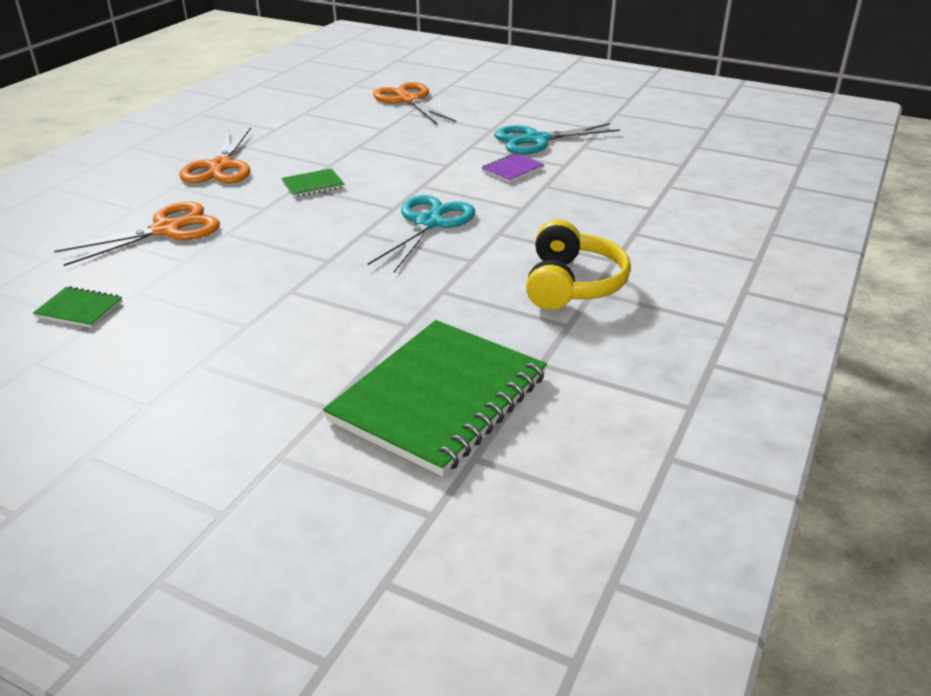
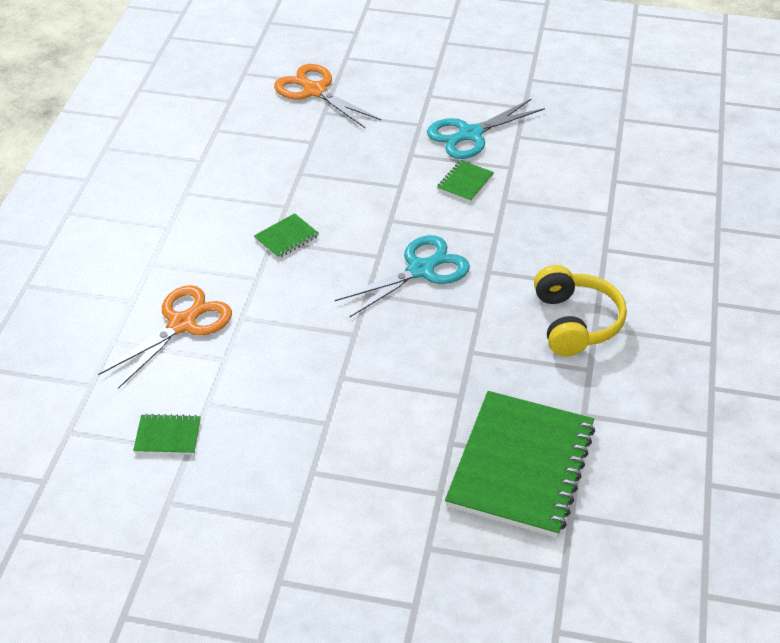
camera: 15 degrees left, 10 degrees up
orange scissors [179,127,251,183] -> none
turquoise scissors [368,195,475,273] -> turquoise scissors turned 45 degrees clockwise [335,235,470,317]
purple notebook [481,153,544,183] -> green notebook [437,160,494,202]

